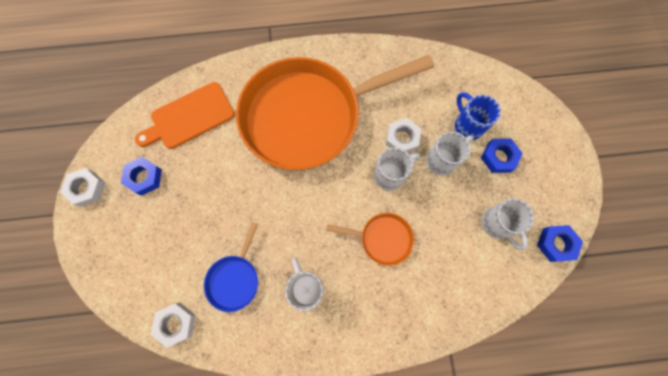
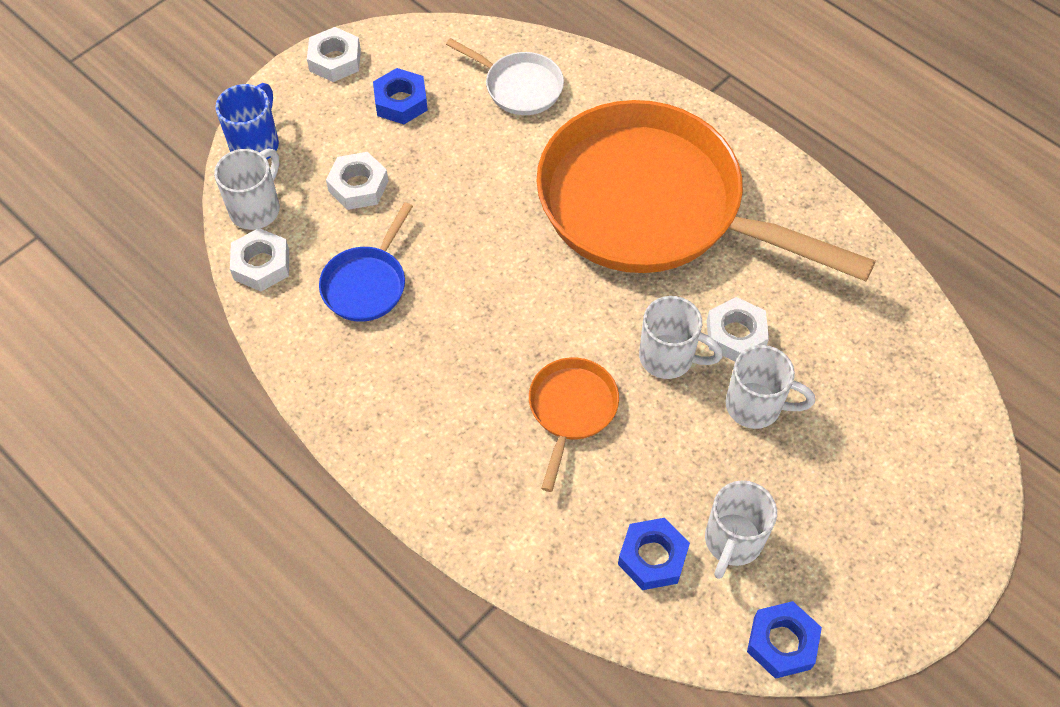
camera: 50 degrees right, 15 degrees down
orange cutting board [135,82,235,149] -> white pan [446,38,564,115]
blue pan [204,222,258,312] -> blue pan turned 45 degrees counterclockwise [319,202,413,322]
white mug [285,257,324,311] -> white mug moved to [214,148,280,230]
orange pan [326,213,414,266] -> orange pan turned 135 degrees counterclockwise [529,357,619,492]
blue mug [455,92,501,140] -> blue mug moved to [215,83,279,159]
blue nut [481,138,523,173] -> blue nut moved to [618,518,690,590]
none -> white nut [326,152,388,210]

